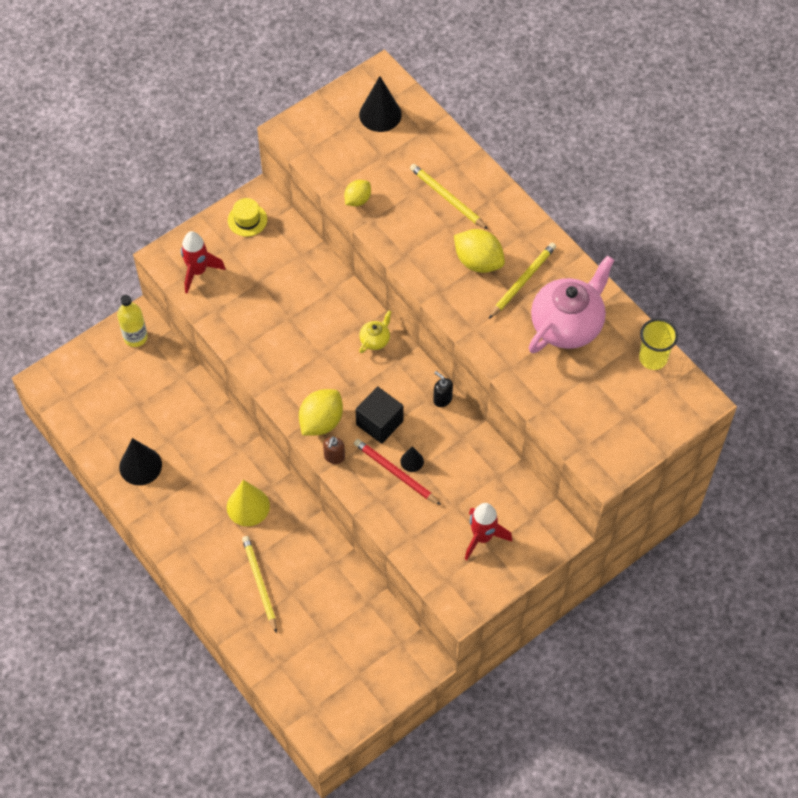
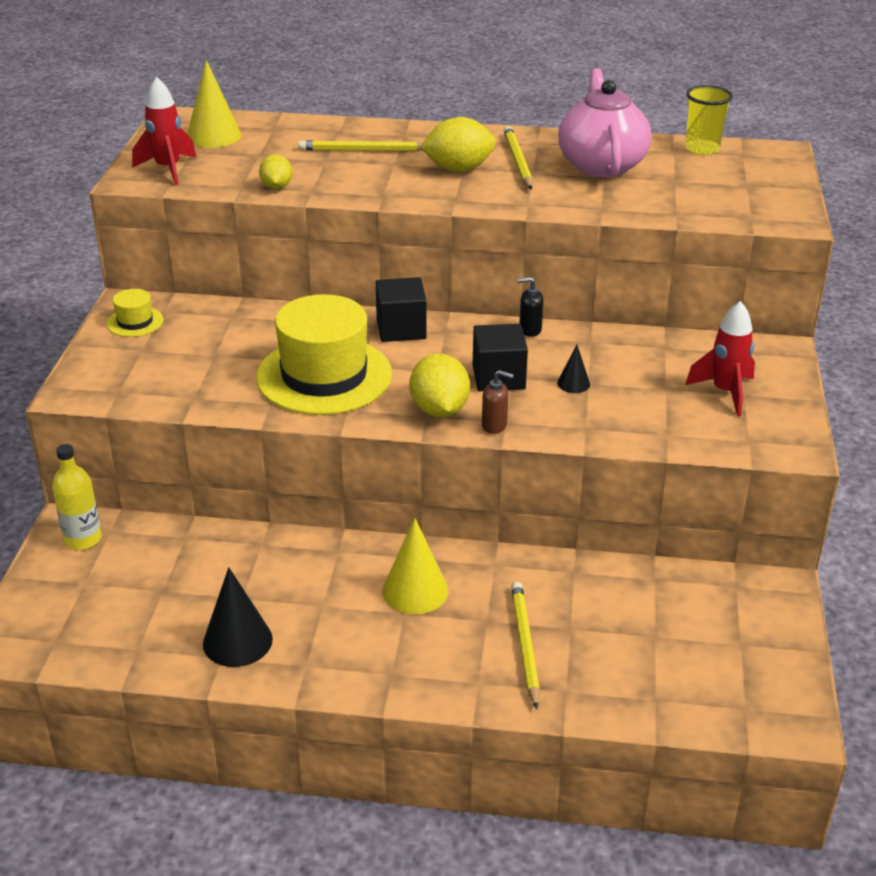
camera: 45 degrees left, 25 degrees down
red rocket [181,231,226,293] -> red rocket moved to [132,77,197,185]
yellow pencil [242,536,277,633] -> yellow pencil turned 60 degrees clockwise [511,582,540,709]
brown soap dispenser [323,436,345,464] -> brown soap dispenser turned 45 degrees counterclockwise [482,370,514,434]
red pencil [354,439,441,505] -> none
black cone [359,76,402,132] -> yellow cone [187,60,241,148]
yellow teapot [359,310,392,353] -> black cube [376,277,427,342]
none -> yellow hat [256,294,392,415]

